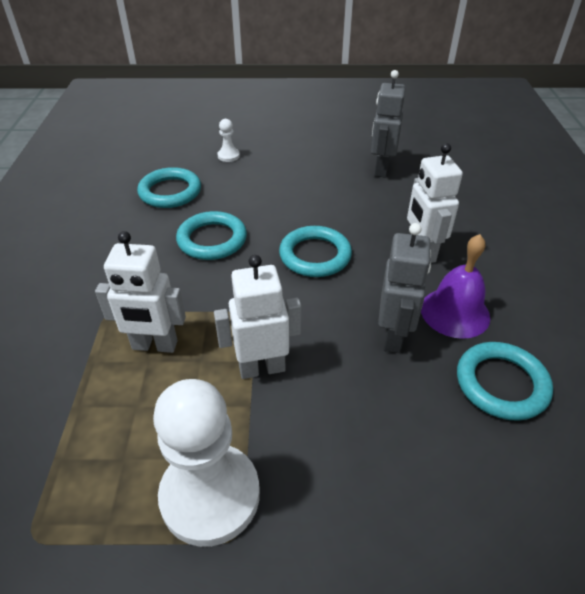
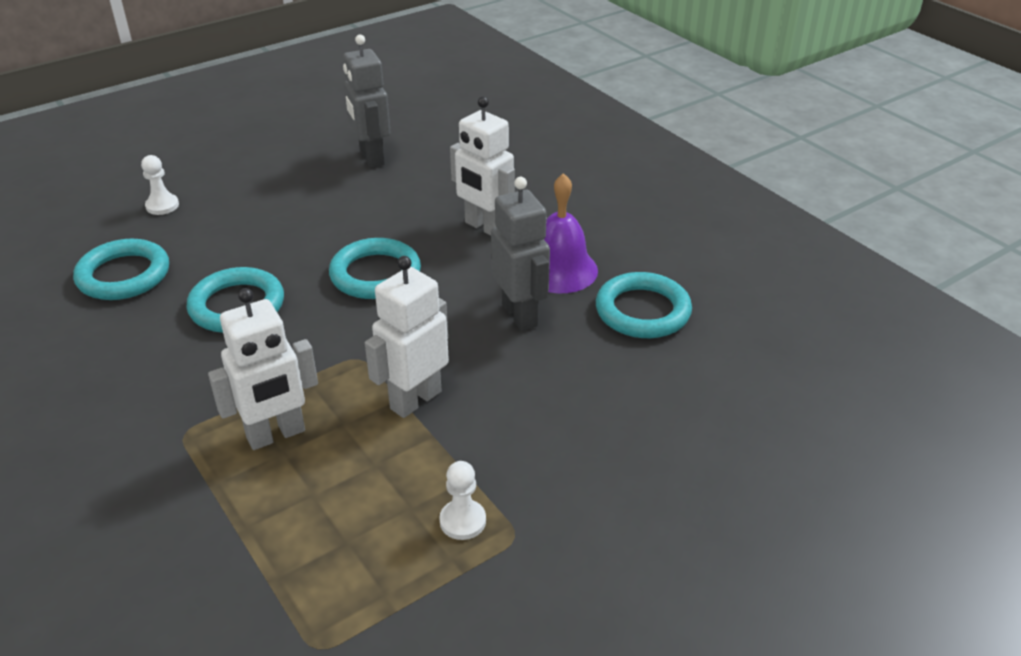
camera: 35 degrees left, 5 degrees down
white pawn [153,379,260,547] -> white pawn [439,461,486,540], size x0.42

